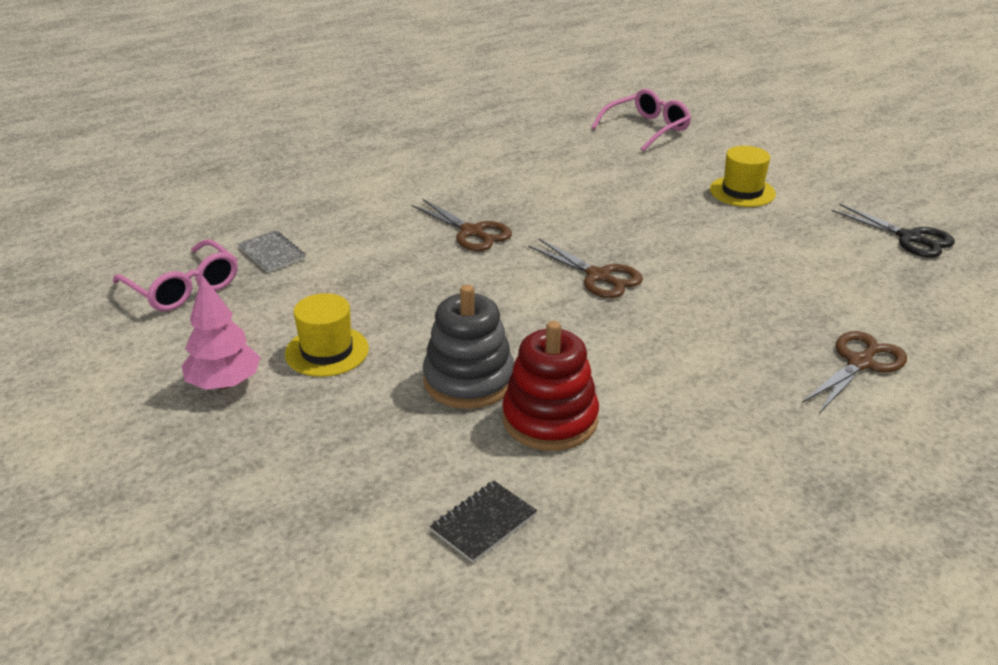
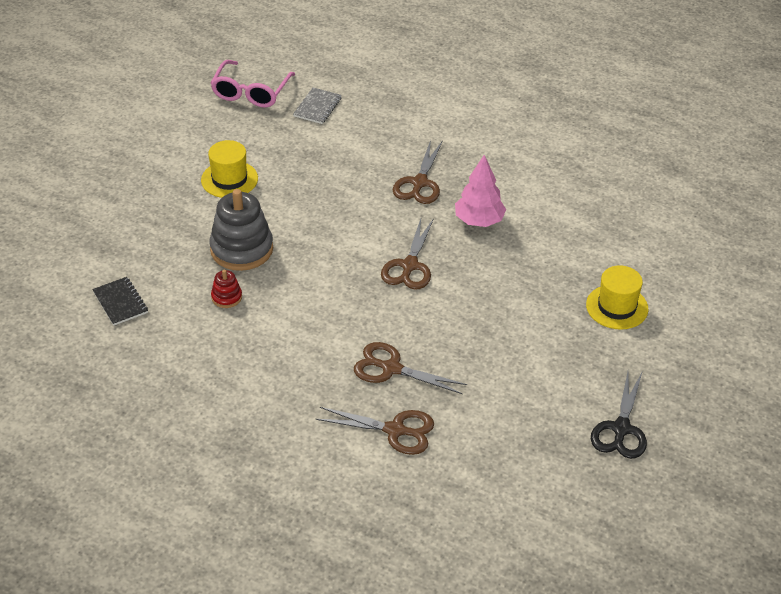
camera: 60 degrees right, 10 degrees up
pink tree [182,275,260,390] -> pink tree moved to [455,155,506,227]
black notebook [430,481,537,563] -> black notebook turned 45 degrees clockwise [92,277,148,326]
red stacking toy [502,321,599,451] -> red stacking toy [211,270,242,308], size x0.47
pink glasses [591,89,691,152] -> none
none -> brown scissors [354,342,467,394]

